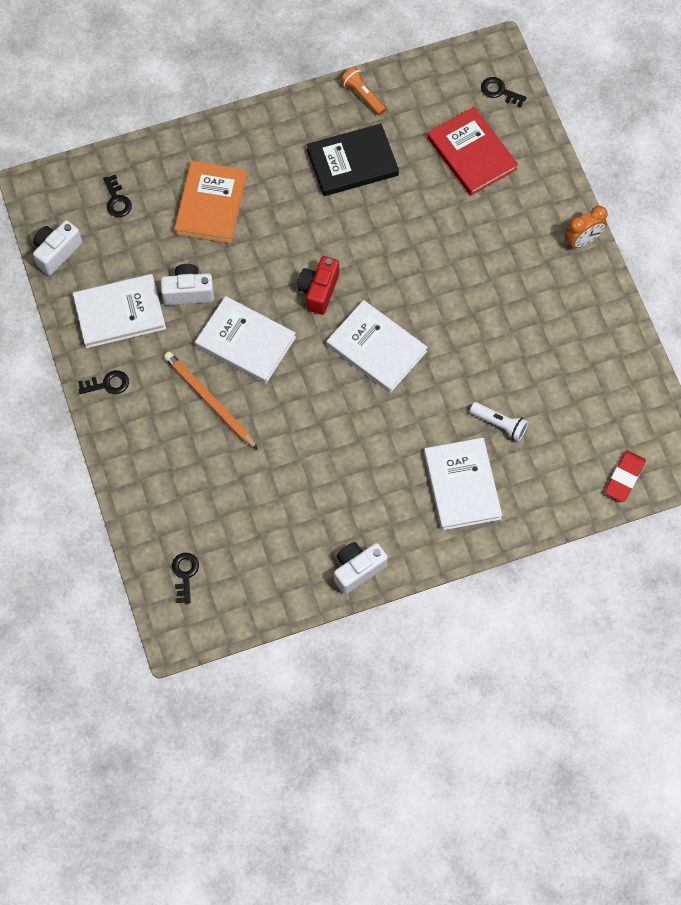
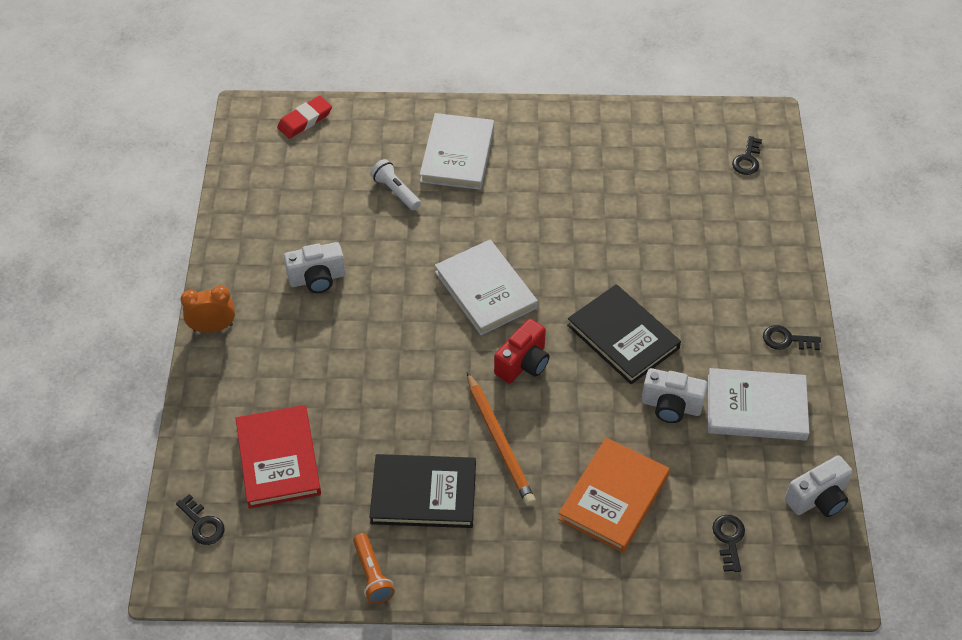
camera: 160 degrees left, 15 degrees down
orange pencil [164,352,258,450] -> orange pencil moved to [467,372,536,506]
white book [195,296,296,384] -> black book [567,284,681,384]
white camera [334,542,388,594] -> white camera moved to [284,242,345,293]

